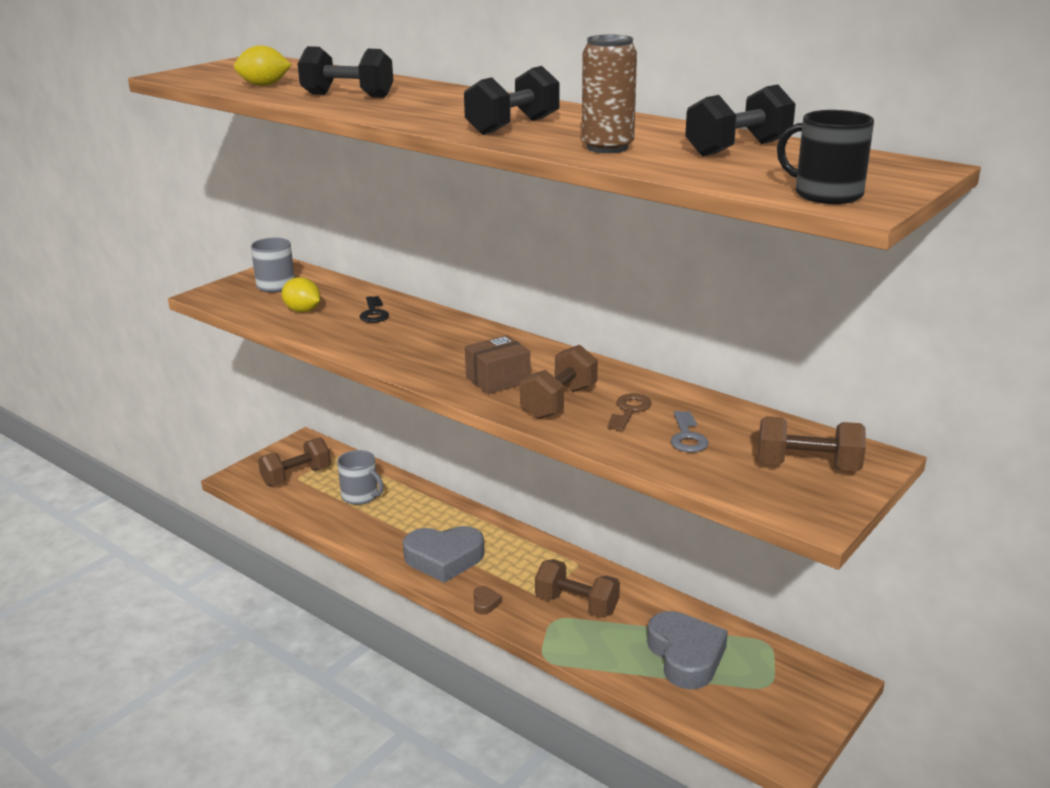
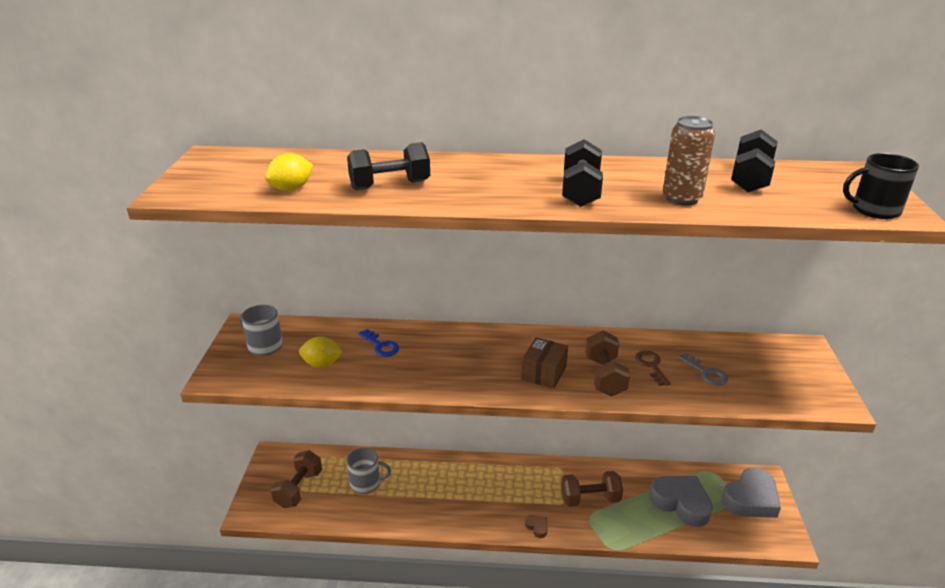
camera: 35 degrees left, 5 degrees up
black key [359,296,389,323] -> blue key [358,329,399,357]
grey heart [403,526,485,583] -> grey heart moved to [722,467,781,518]
brown dumbbell [758,416,866,471] -> none

